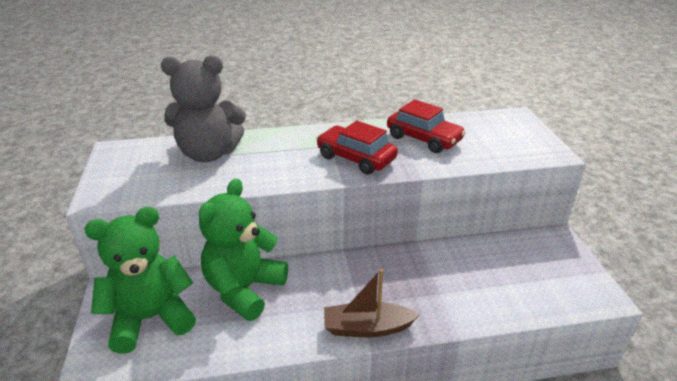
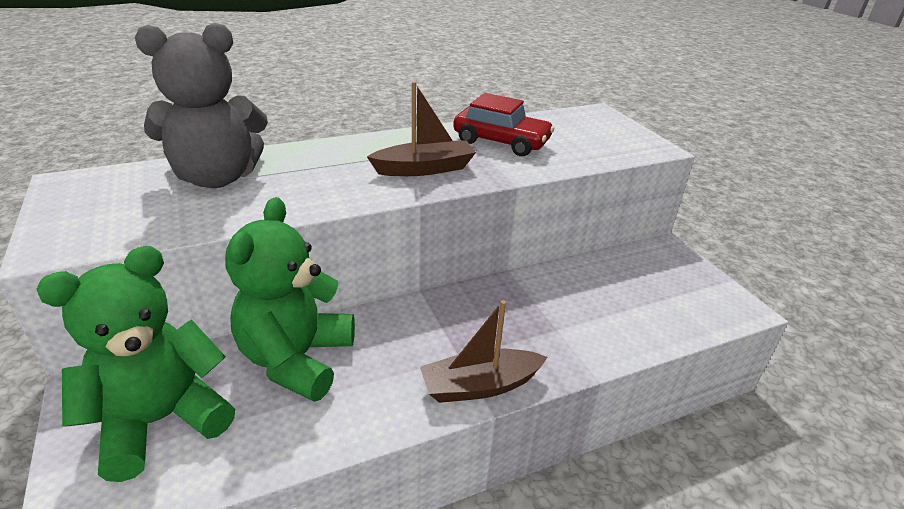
camera: 15 degrees left, 0 degrees up
red car [316,121,398,175] -> brown boat [367,82,476,176]

